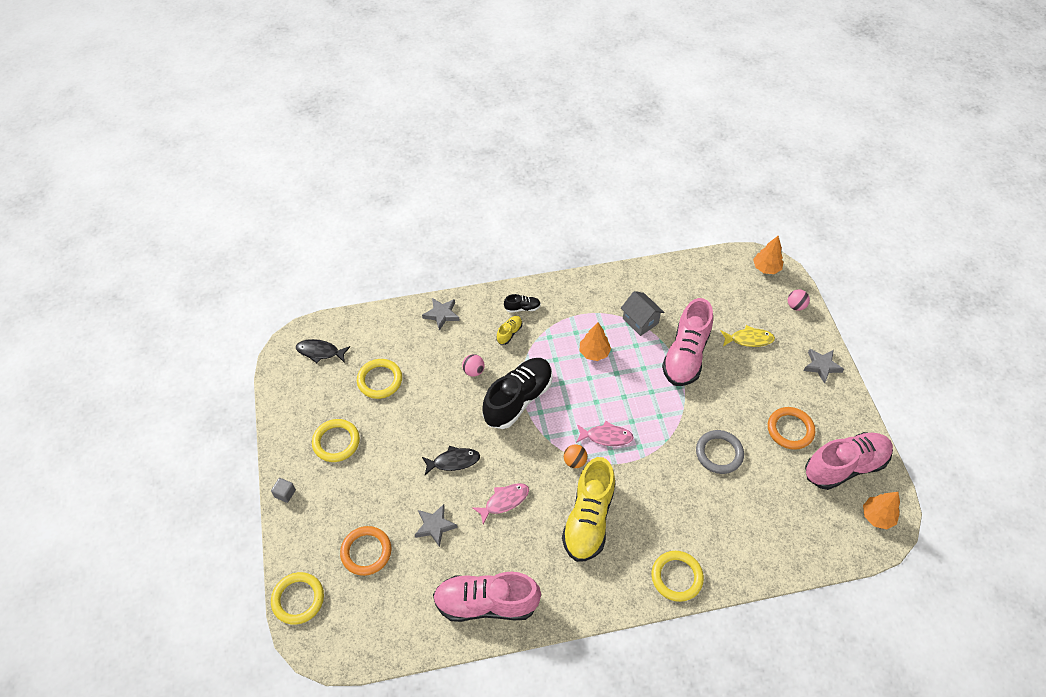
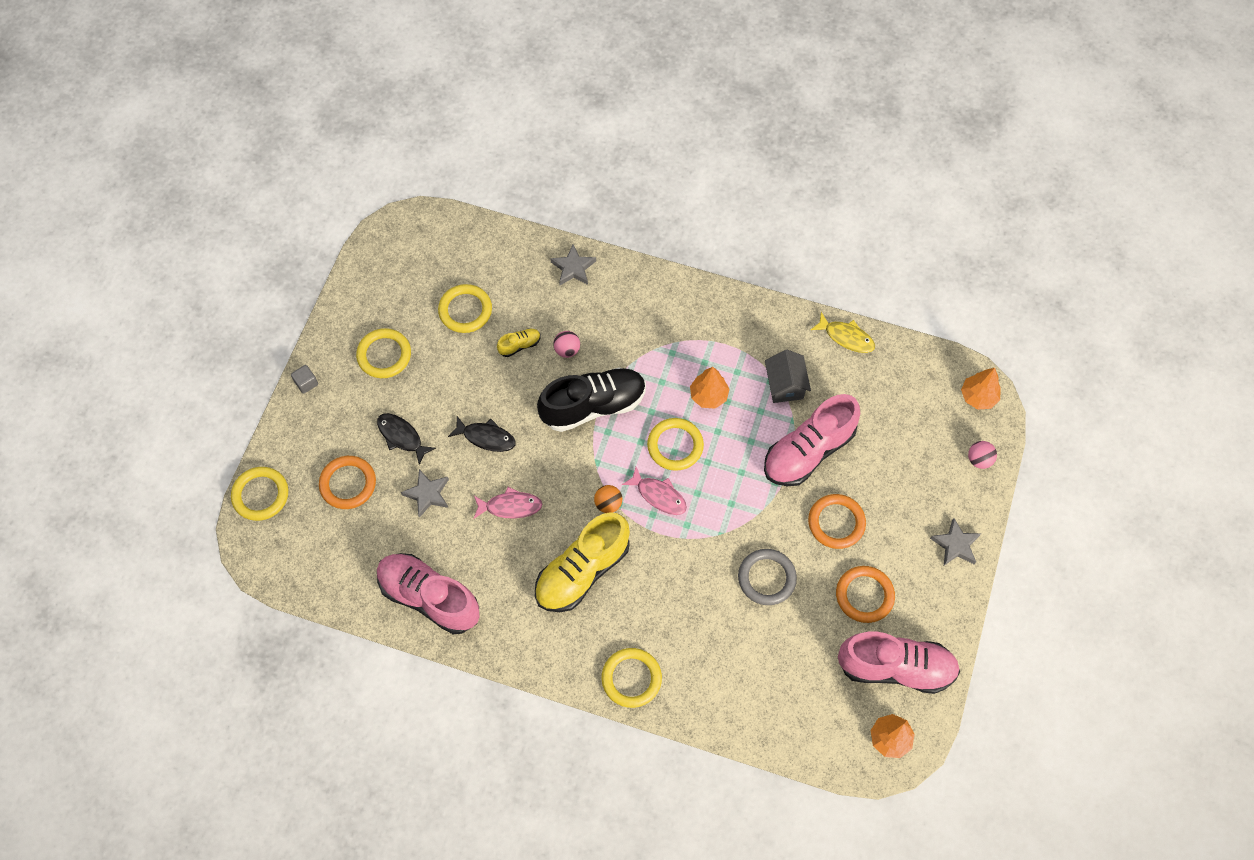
camera: 30 degrees right, 10 degrees up
black fish [296,339,350,363] -> black fish moved to [377,413,436,465]
yellow shoe [496,316,522,345] -> yellow shoe moved to [497,329,541,357]
black shoe [504,294,541,313] -> none
yellow fish [721,325,775,347] -> yellow fish moved to [811,312,875,353]
none -> yellow ring [647,418,704,471]
none -> orange ring [808,494,866,549]

